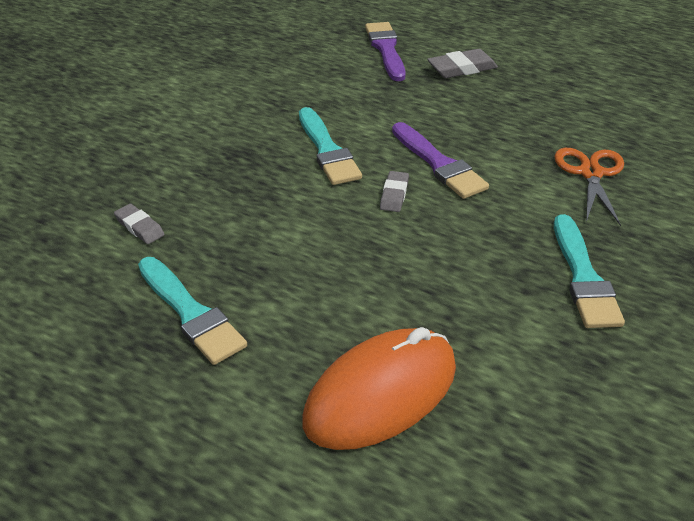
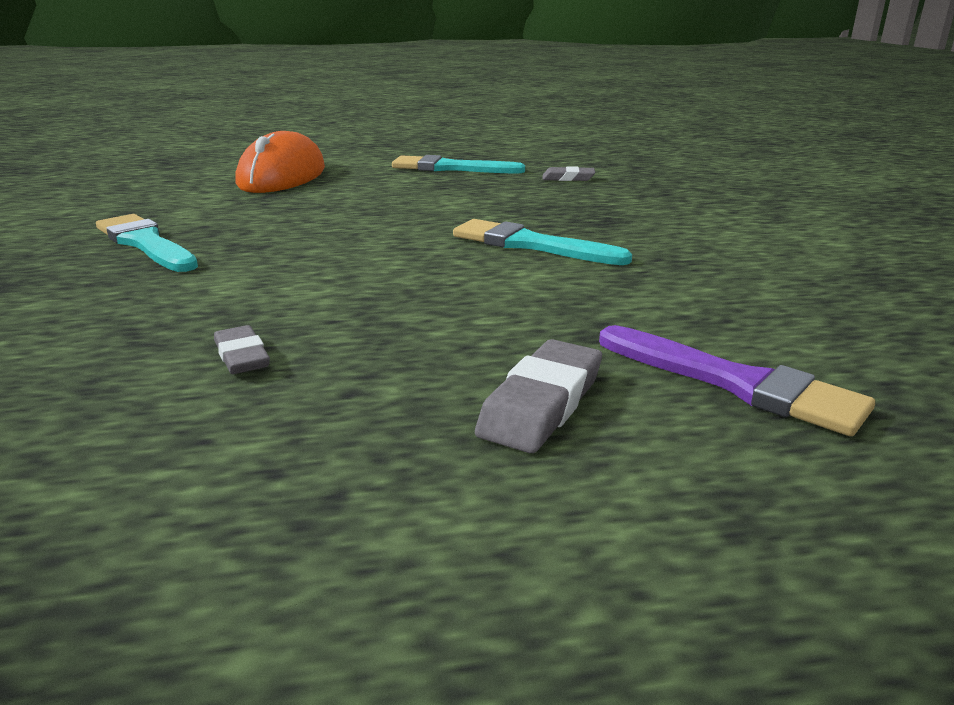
camera: 140 degrees right, 15 degrees down
grey eraser [380,171,409,212] -> grey eraser moved to [214,325,270,374]
purple brush [392,122,489,199] -> none
orange scissors [554,148,624,226] -> none

